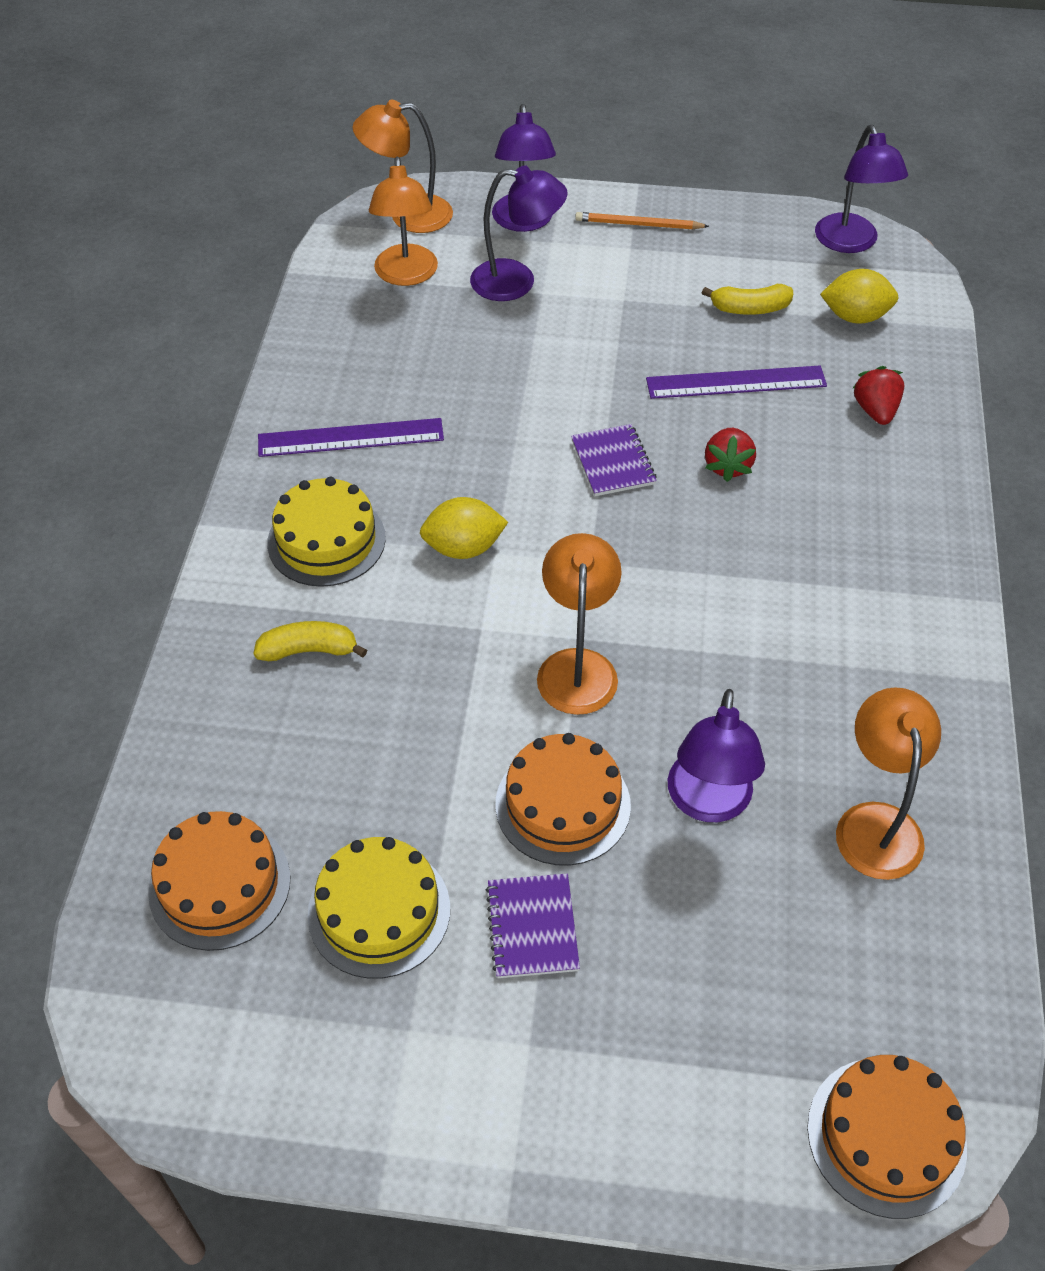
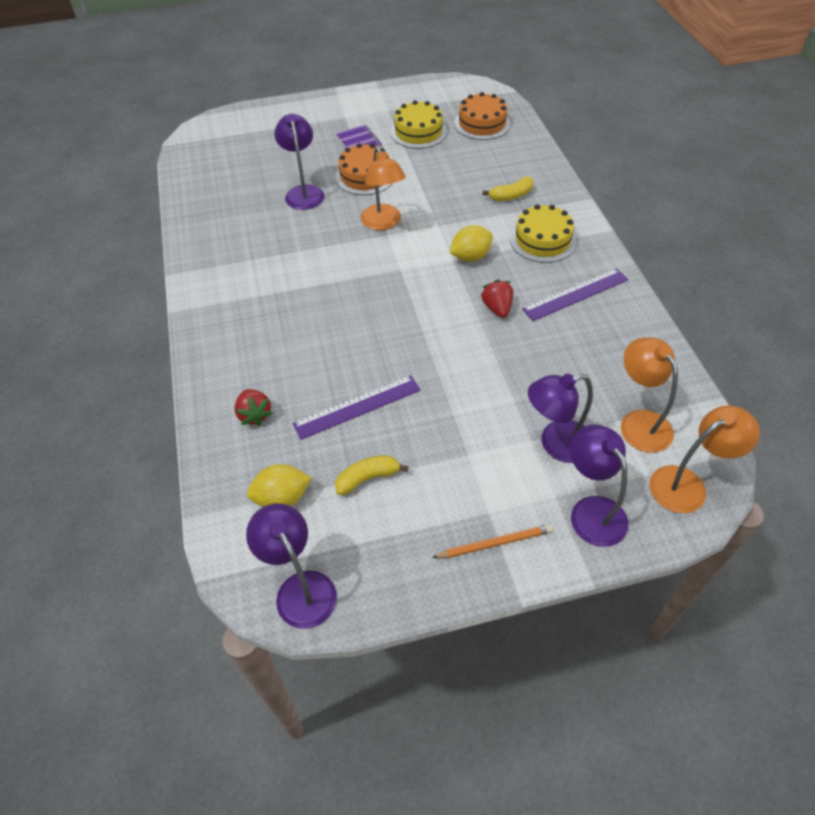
camera: 160 degrees right, 0 degrees up
purple notebook [571,424,657,496] -> none
red strawberry [705,428,756,482] -> red strawberry moved to [481,280,513,318]
orange cake [807,1055,967,1219] -> none
orange lamp [836,687,941,880] -> none

